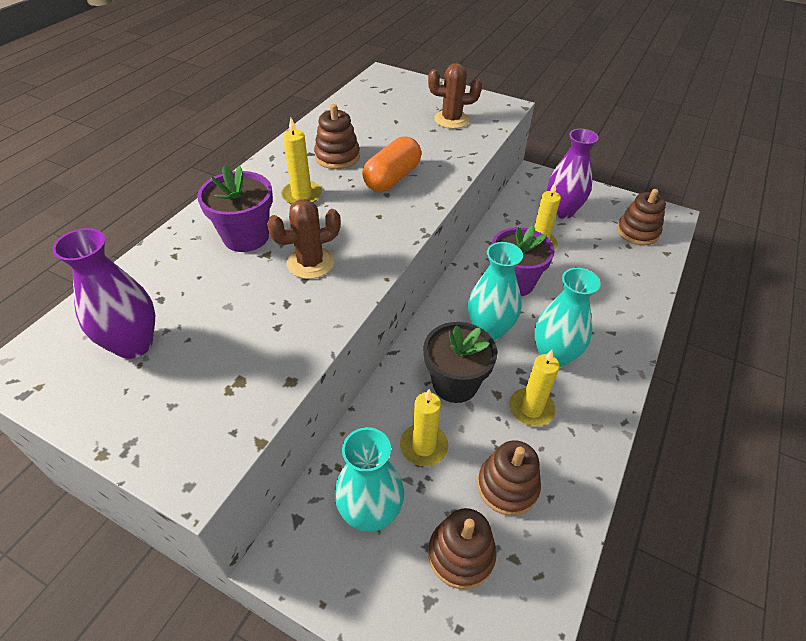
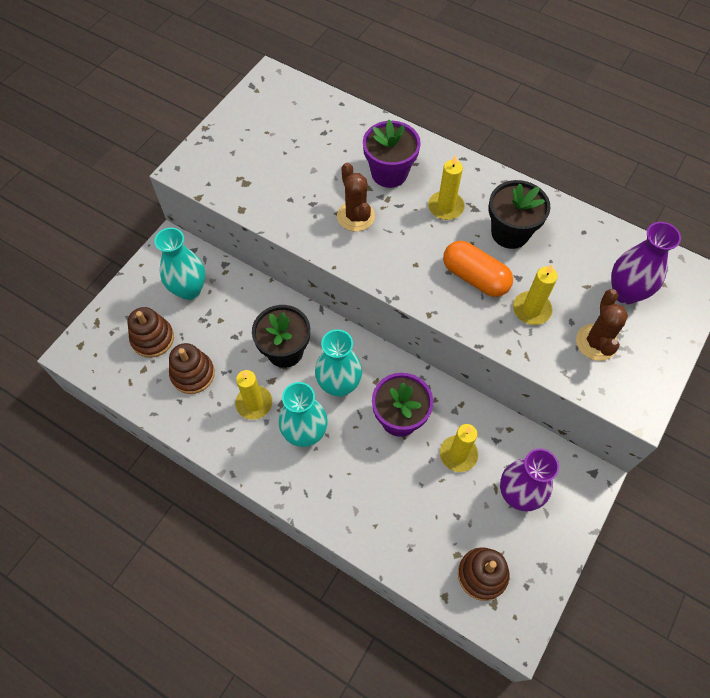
camera: 95 degrees right, 15 degrees up
purple vase [53,228,155,359] -> purple vase moved to [611,222,681,304]
brown stacking toy [314,104,360,169] -> black flower pot [489,180,550,249]
yellow candle [400,389,448,466] -> yellow candle moved to [513,265,558,325]

